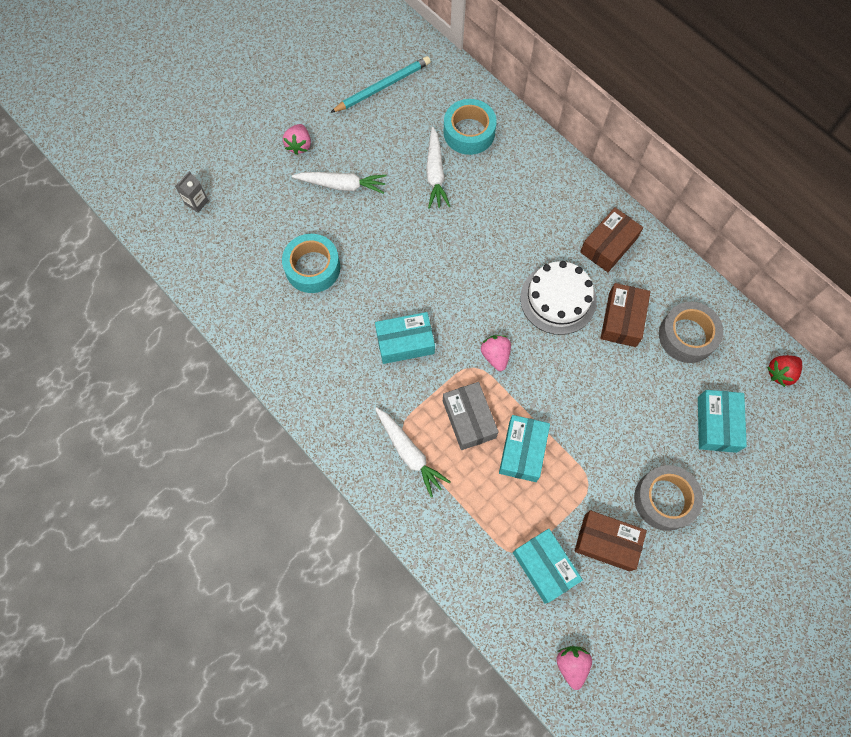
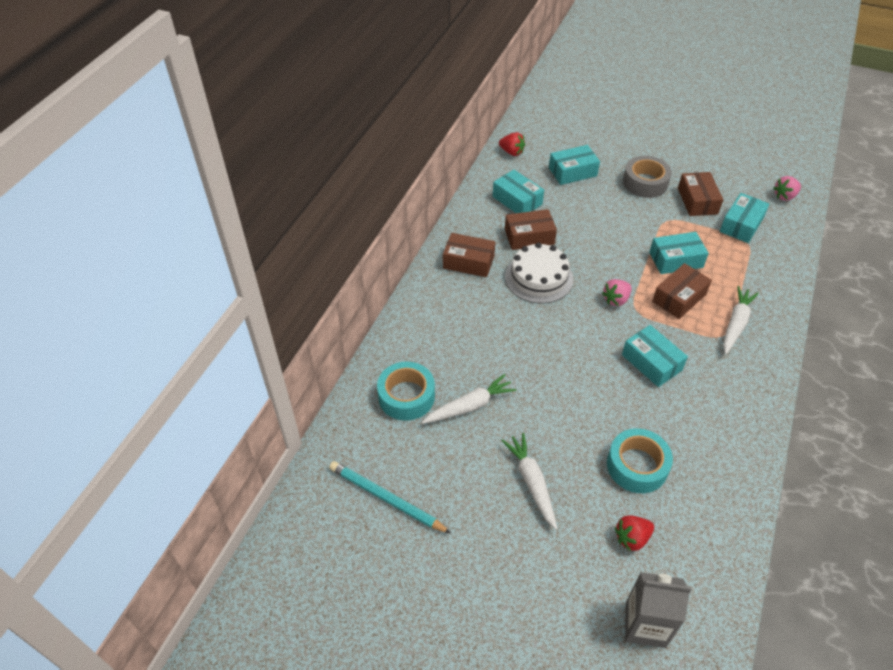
camera: 115 degrees left, 20 degrees down
grey carton [175,171,209,213] -> grey carton [625,572,692,648], size x1.81
pink strawberry [283,124,311,155] -> none
grey box [443,382,499,450] -> brown box [652,263,712,319]
grey tape [659,302,723,363] -> turquoise box [493,170,544,213]
none -> red strawberry [615,515,654,552]

